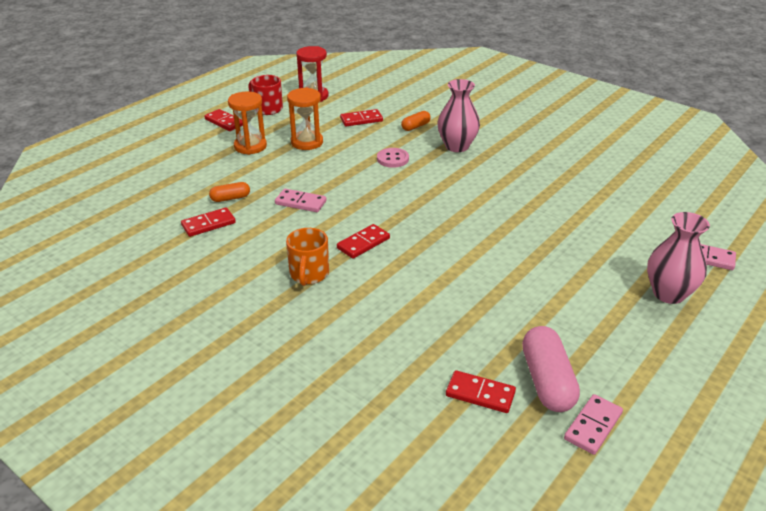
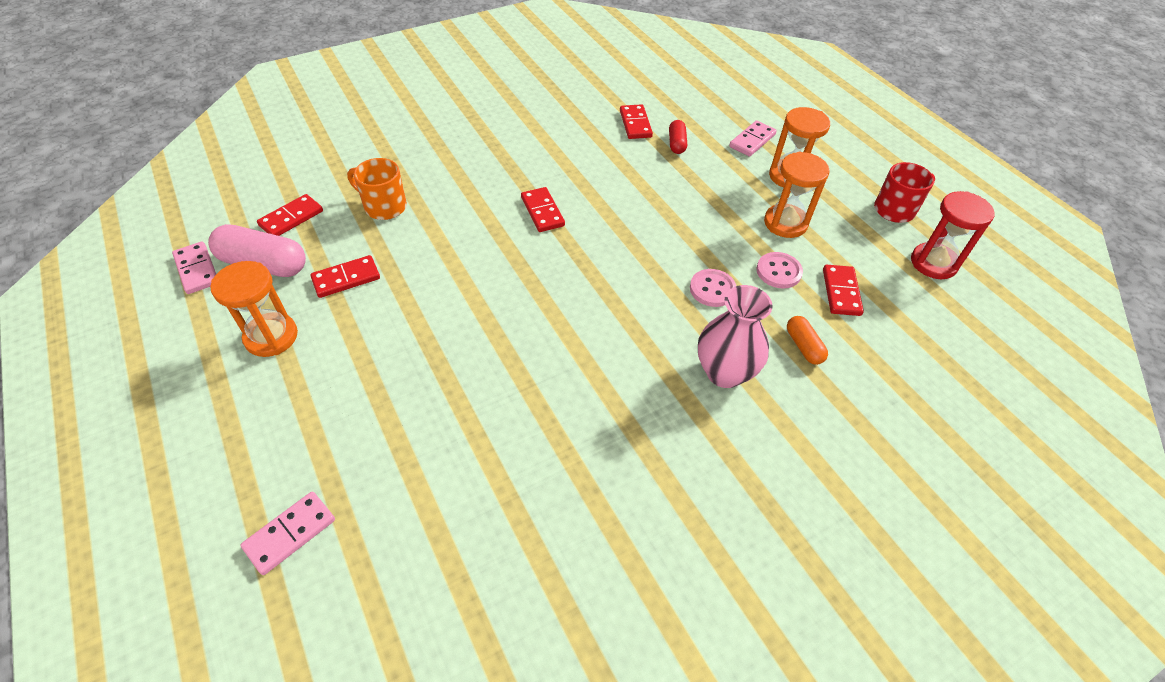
camera: 110 degrees right, 15 degrees up
red domino [204,109,243,131] -> red domino moved to [310,255,380,298]
orange capsule [209,182,250,202] -> red capsule [669,120,687,154]
pink domino [275,189,327,212] -> pink domino moved to [729,121,777,157]
orange mug [286,228,329,286] -> orange mug moved to [347,158,407,220]
pink vase [647,212,710,304] -> none
none -> orange hourglass [210,261,298,357]
none -> pink button [756,252,803,289]

